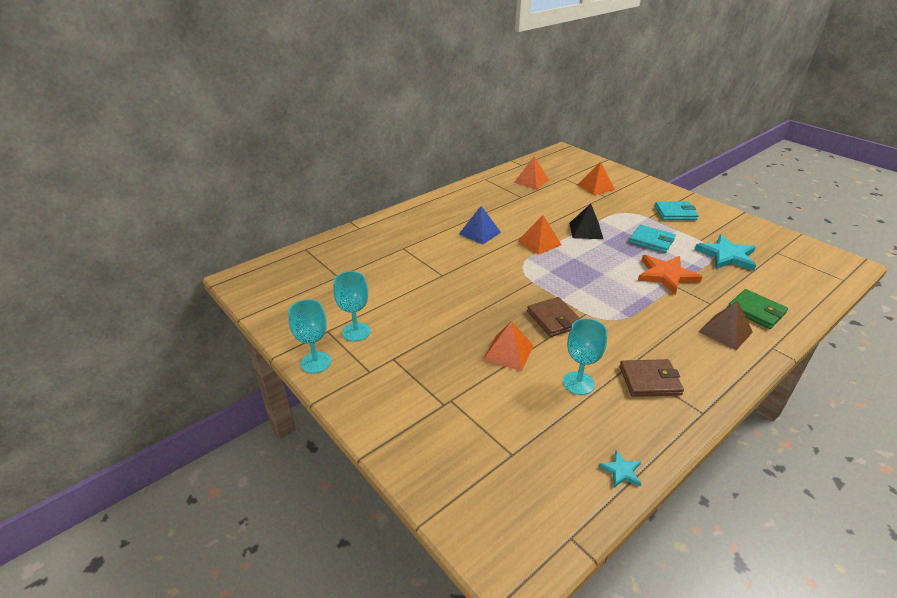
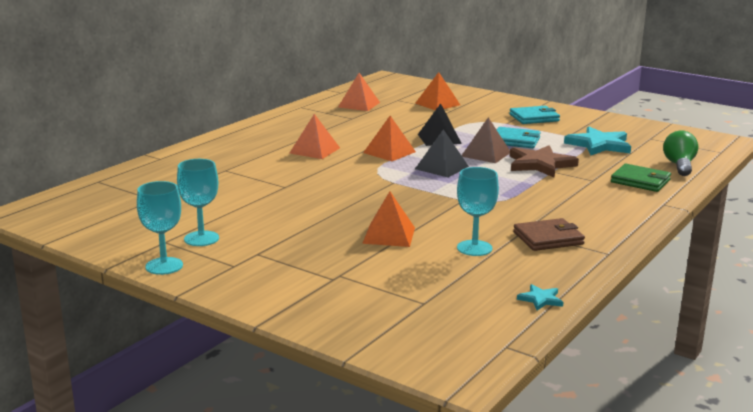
camera: 15 degrees left, 15 degrees down
blue pyramid [459,206,501,245] -> orange pyramid [290,114,340,159]
brown wallet [527,297,580,337] -> none
orange star [638,255,702,295] -> brown star [510,145,579,178]
brown pyramid [698,301,753,350] -> brown pyramid moved to [461,117,510,163]
none -> black pyramid [415,129,469,177]
none -> green light bulb [663,131,698,176]

